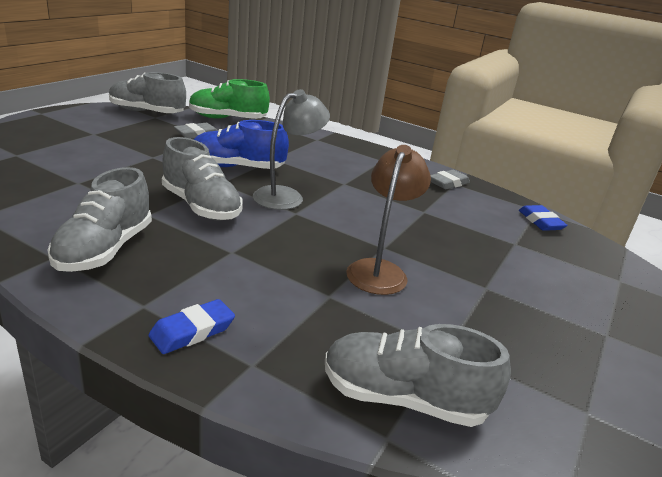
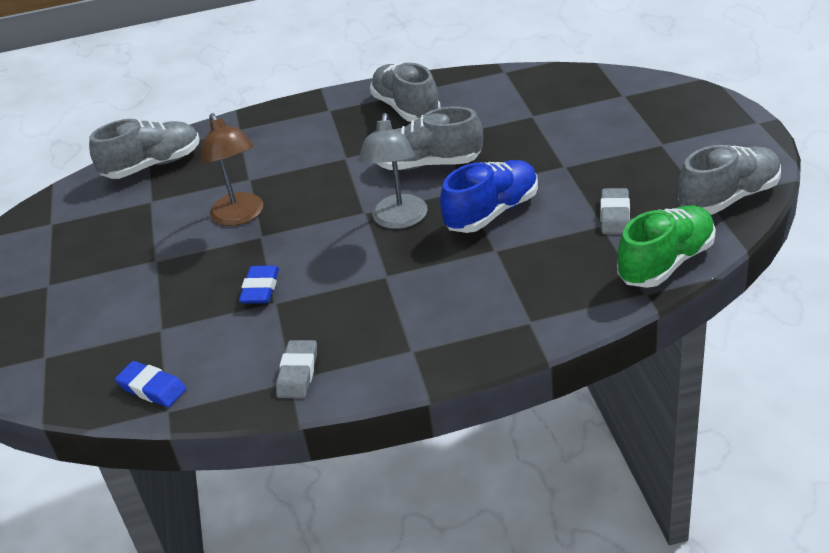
camera: 145 degrees right, 10 degrees up
blue eraser [148,299,235,354] -> blue eraser moved to [239,265,279,304]

